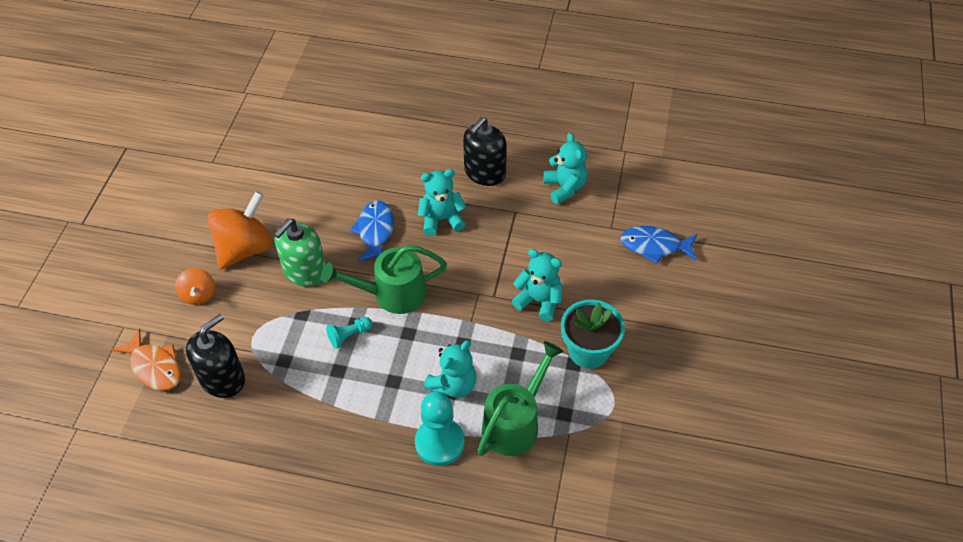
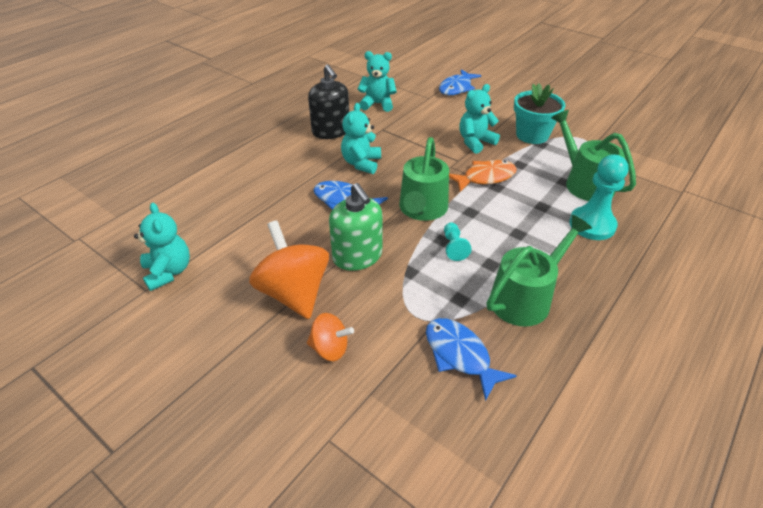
camera: 65 degrees left, 10 degrees down
orange fish [111,328,181,390] -> orange fish moved to [449,160,517,192]
black soap dispenser [186,314,245,398] -> blue fish [426,318,517,401]
turquoise teddy bear [424,340,477,398] -> turquoise teddy bear moved to [134,203,190,291]
none -> green watering can [487,215,592,326]

